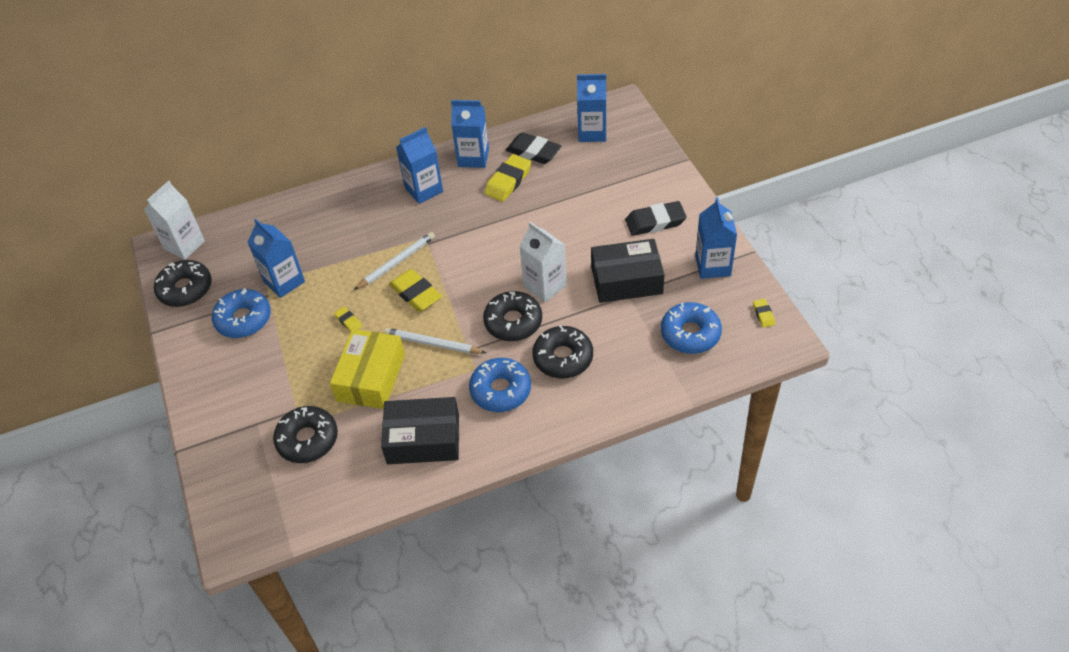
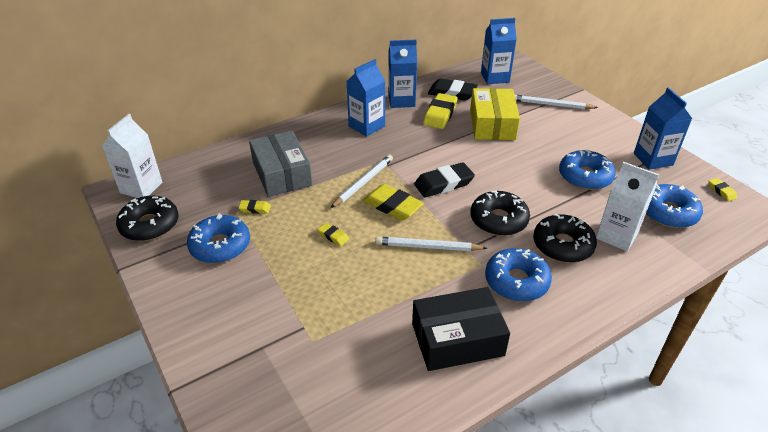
camera: 15 degrees left, 10 degrees down
blue carton [248,219,305,298] -> yellow eraser [239,200,271,214]
black donut [273,406,338,463] -> none
yellow box [330,329,405,409] -> yellow box moved to [470,88,520,140]
white carton [519,222,567,302] -> white carton moved to [596,162,659,251]
black box [591,239,664,303] -> blue donut [559,150,615,190]
black eraser [625,201,686,236] -> black eraser moved to [414,162,475,198]
none -> grey box [249,131,312,197]
none -> white pencil [514,94,598,109]

